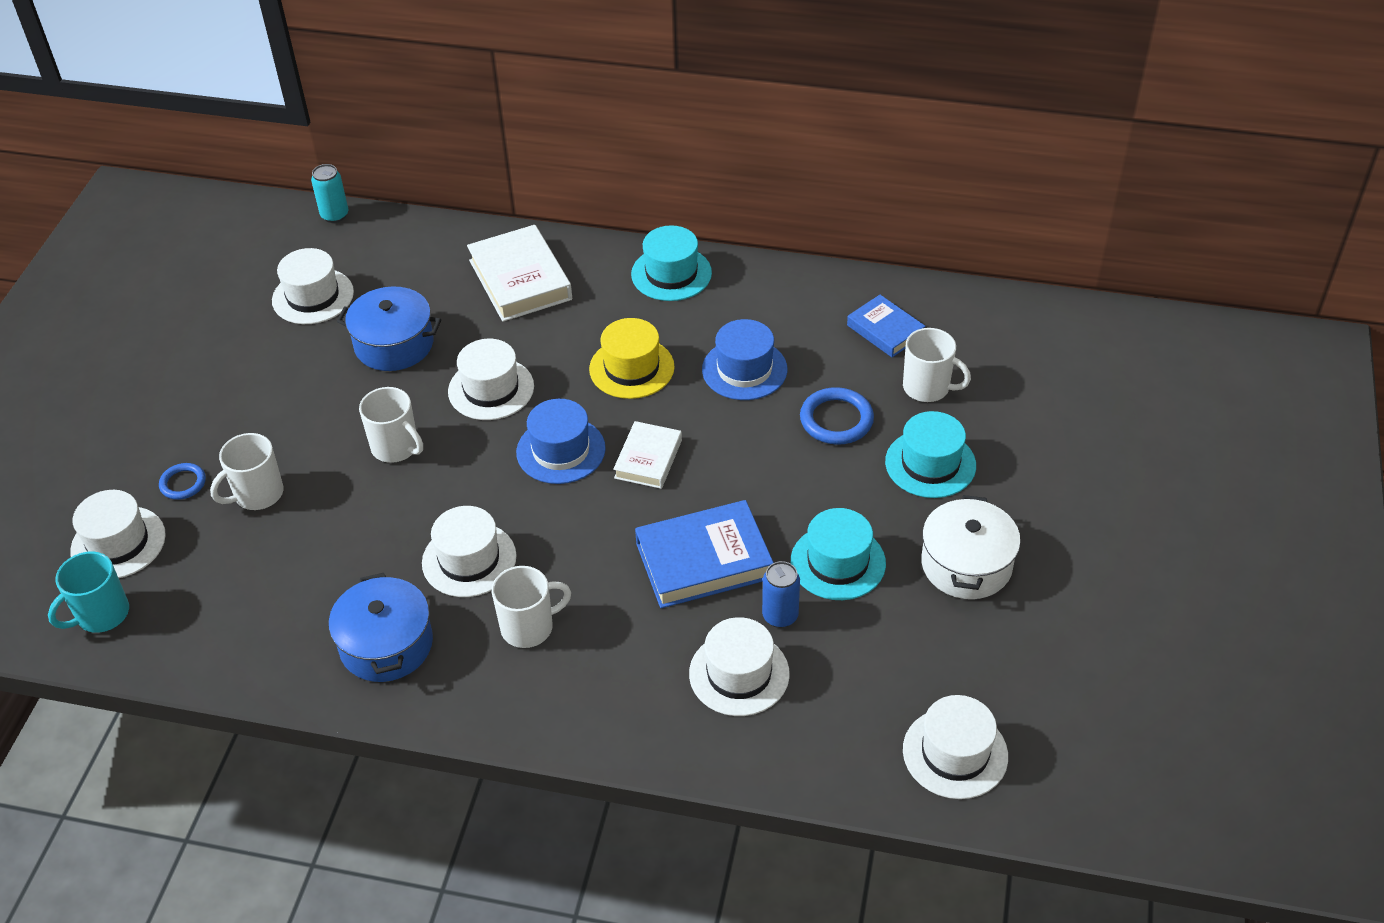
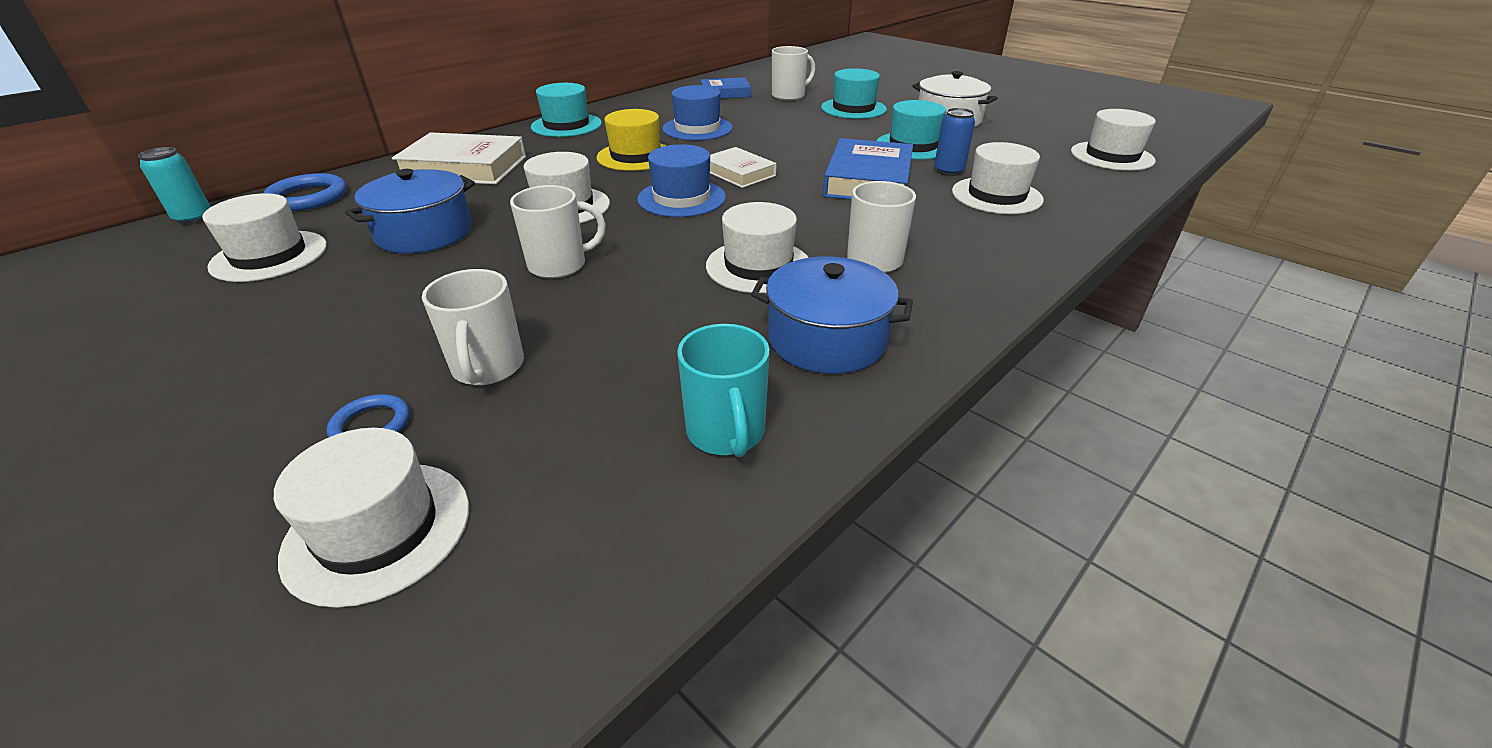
camera: 60 degrees left, 10 degrees down
turquoise mug [48,551,129,633] -> turquoise mug moved to [677,324,770,457]
blue ring [800,387,874,445] -> blue ring moved to [263,173,347,211]

